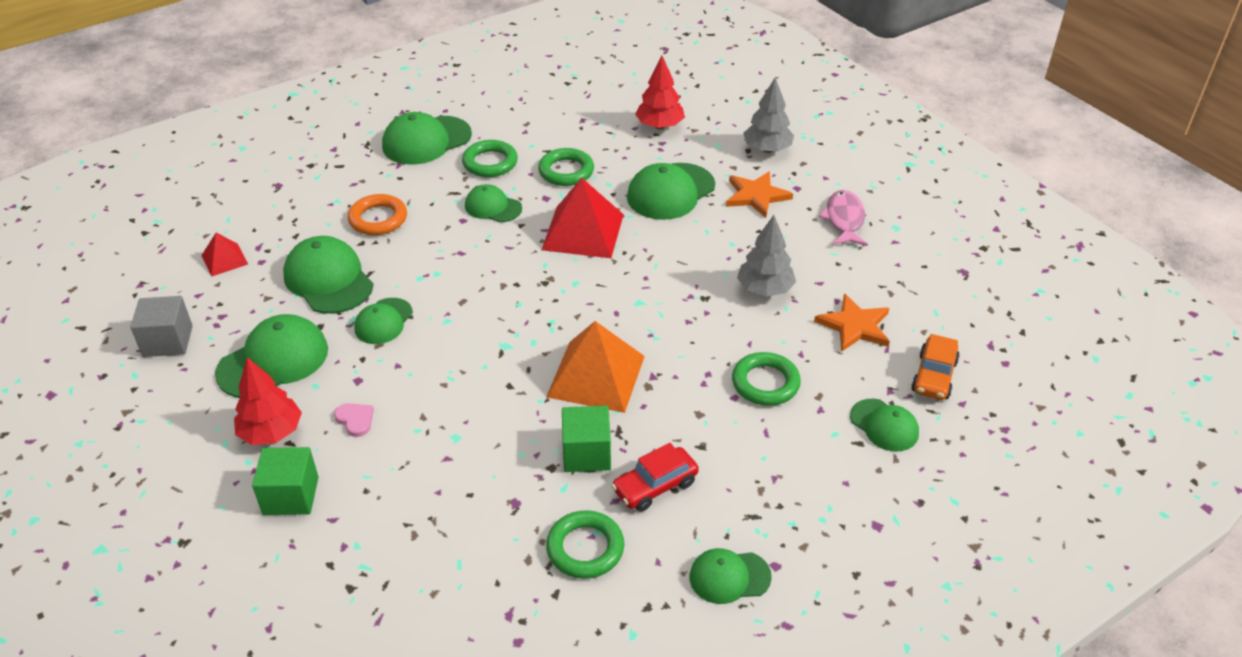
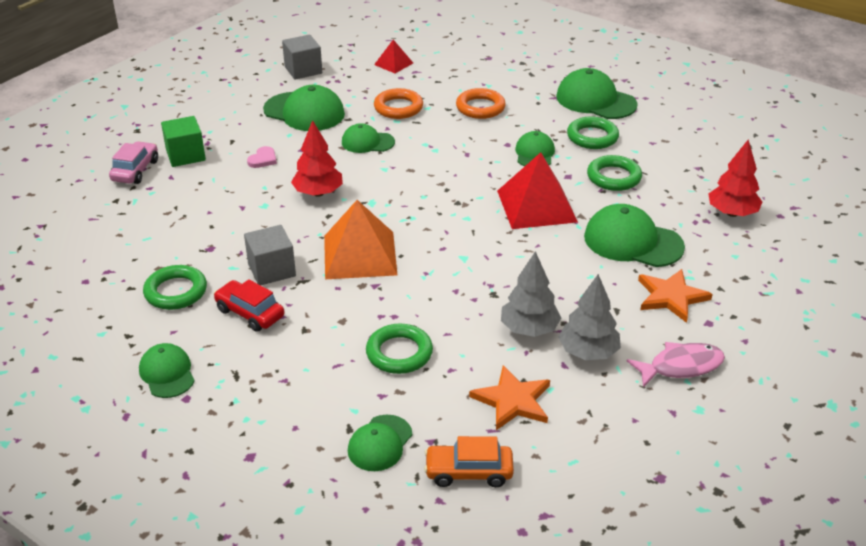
camera: 70 degrees right, 5 degrees down
red tree [234,357,302,445] -> red tree moved to [291,120,343,197]
green cap [283,236,373,314] -> orange ring [374,88,423,119]
green cube [562,406,611,472] -> grey cube [244,225,296,285]
grey tree [743,78,794,153] -> grey tree moved to [558,274,621,360]
none -> pink car [109,141,158,184]

